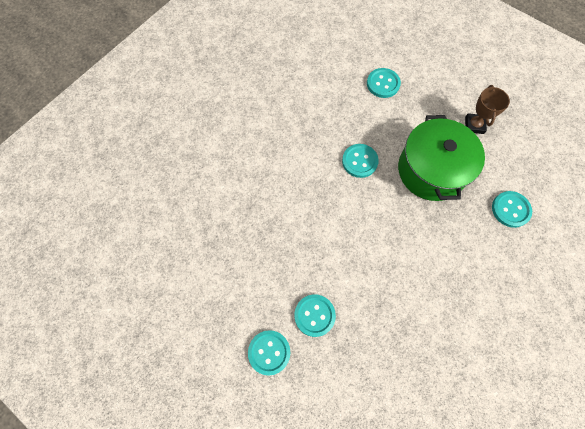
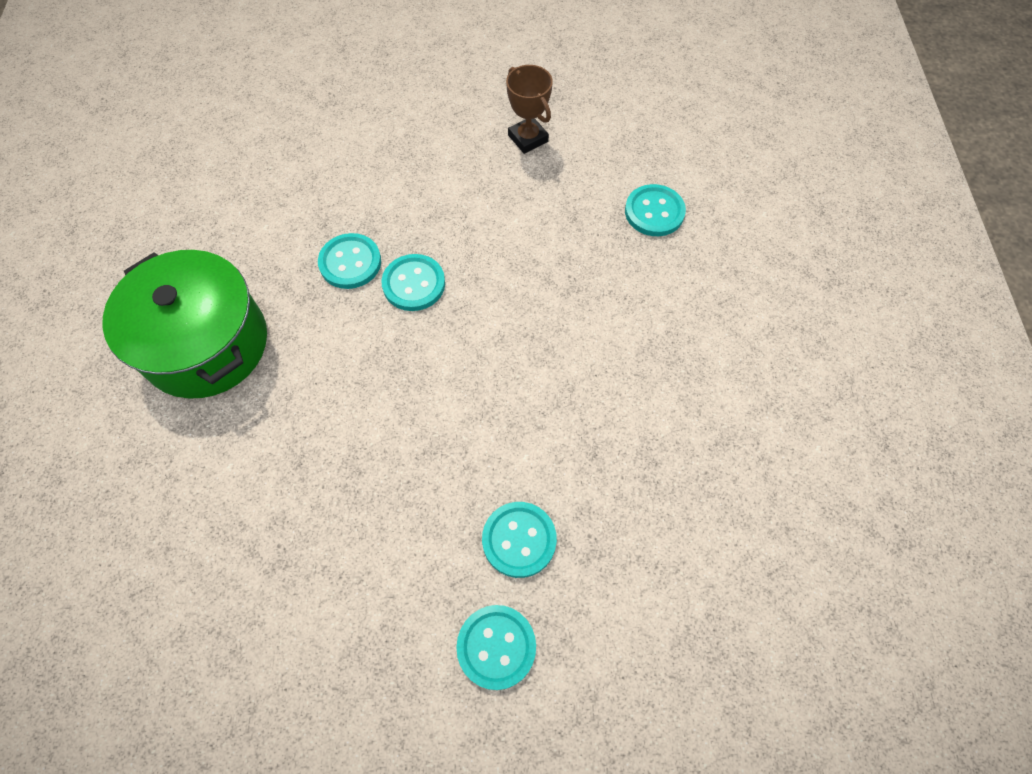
camera: 40 degrees left, 5 degrees down
turquoise button [367,68,401,98] -> turquoise button moved to [318,233,381,289]
green pot [398,115,485,201] -> green pot moved to [103,250,267,398]

